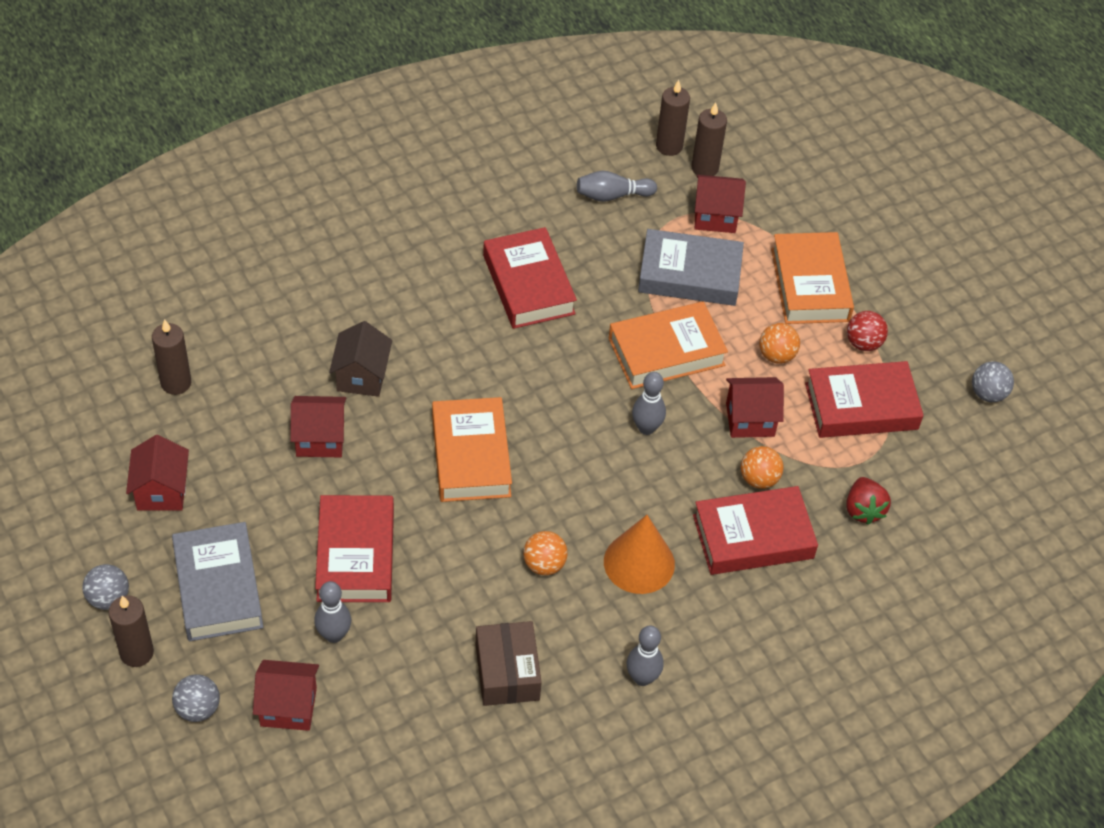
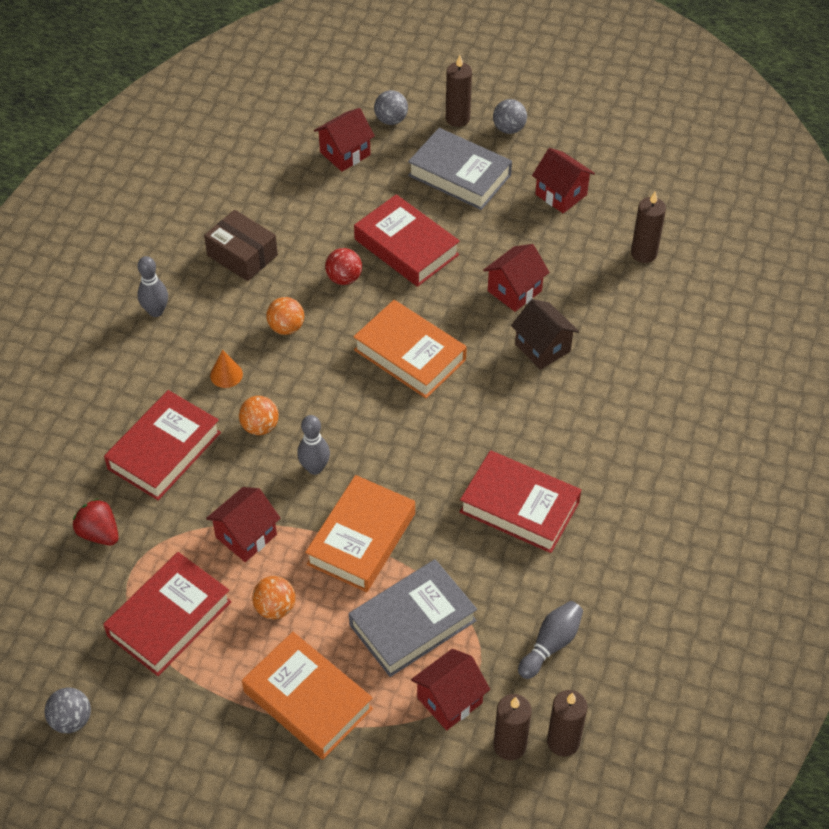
camera: 140 degrees right, 0 degrees up
grey bowling pin [314,581,351,643] -> none
orange cone [604,515,675,594] -> orange cone [210,350,243,388], size x0.52
orange ball [741,446,784,489] -> orange ball moved to [239,396,279,435]
red ball [847,311,888,351] -> red ball moved to [325,248,362,285]

